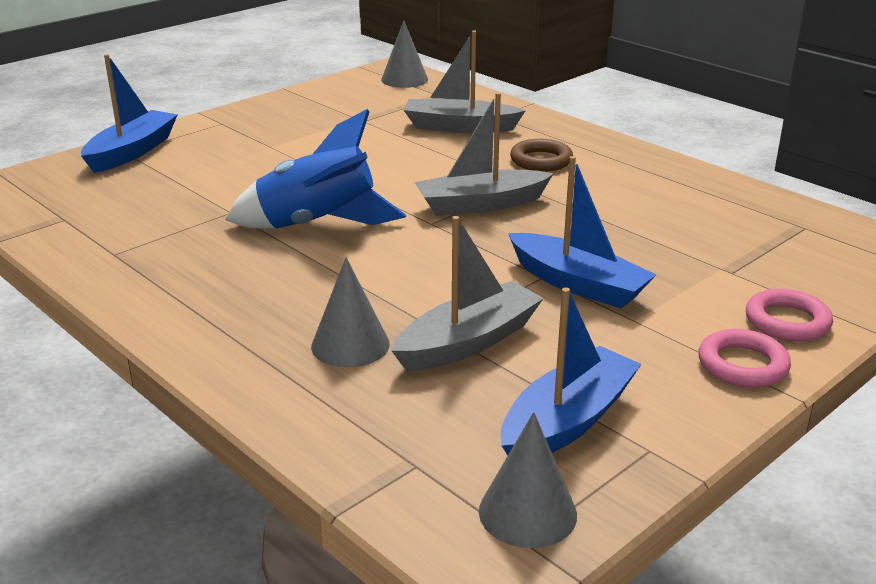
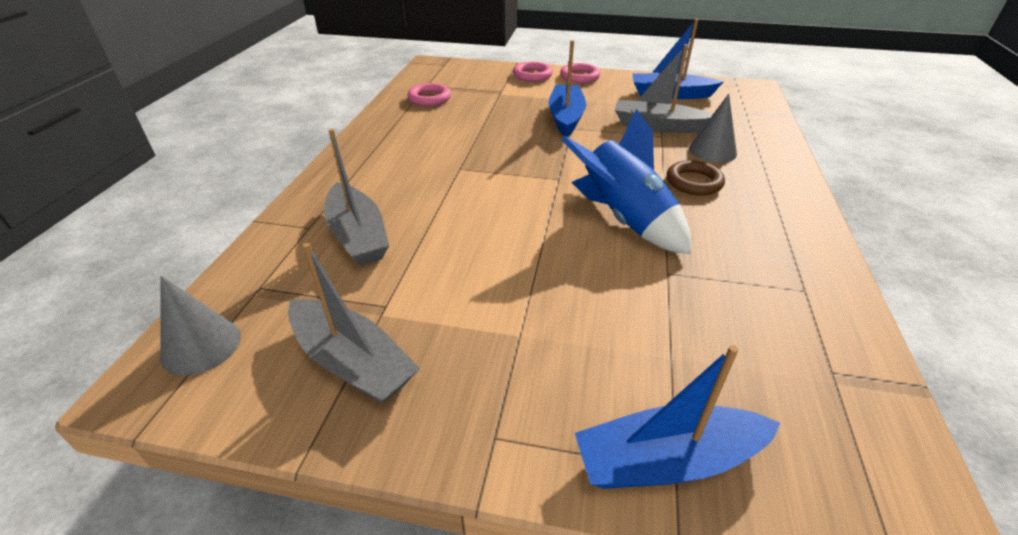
camera: 125 degrees left, 10 degrees up
grey boat [414,93,554,216] -> grey boat moved to [288,242,420,404]
grey cone [479,412,577,548] -> none
brown ring [510,139,573,171] -> brown ring moved to [667,160,725,196]
none -> pink ring [408,83,451,106]

